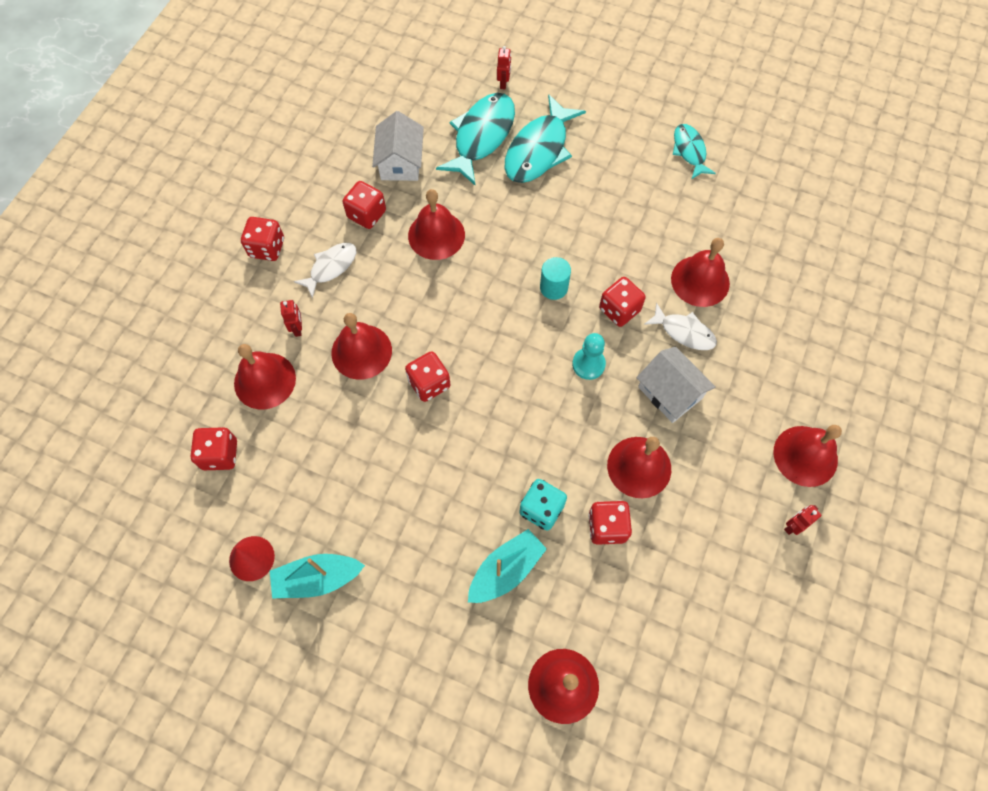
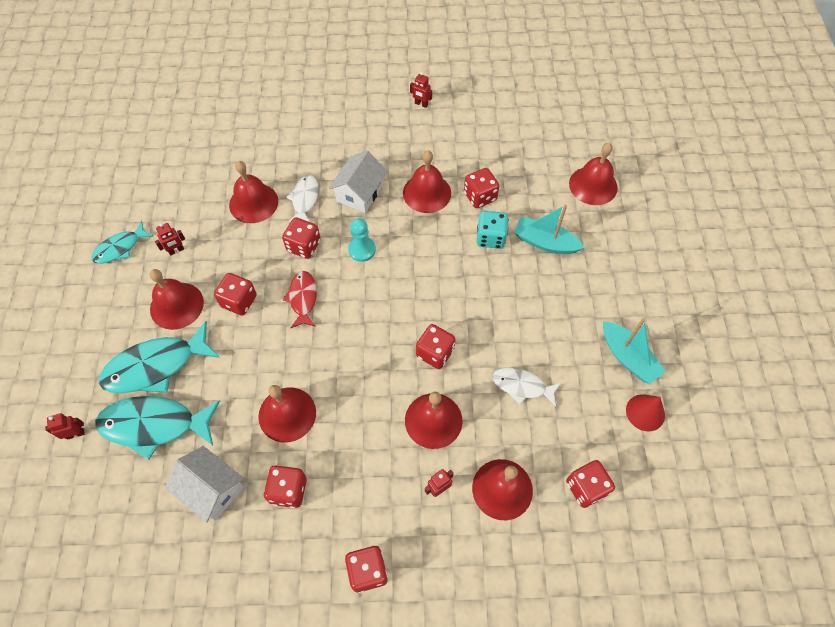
camera: 115 degrees left, 5 degrees down
white fish [294,243,356,299] -> white fish moved to [493,368,561,407]
white house [372,111,424,181] -> white house turned 60 degrees clockwise [165,446,244,523]
turquoise fish [505,94,586,183] -> turquoise fish turned 150 degrees clockwise [99,321,220,393]
turquoise cylinder [540,257,571,300] -> red fish [283,271,317,328]
red bell [773,425,842,487] -> red bell moved to [150,269,204,330]
none -> red robot [155,223,185,256]
none -> red dice [214,273,257,316]

